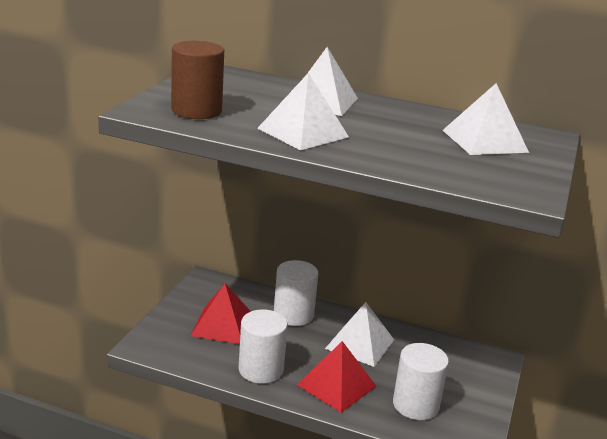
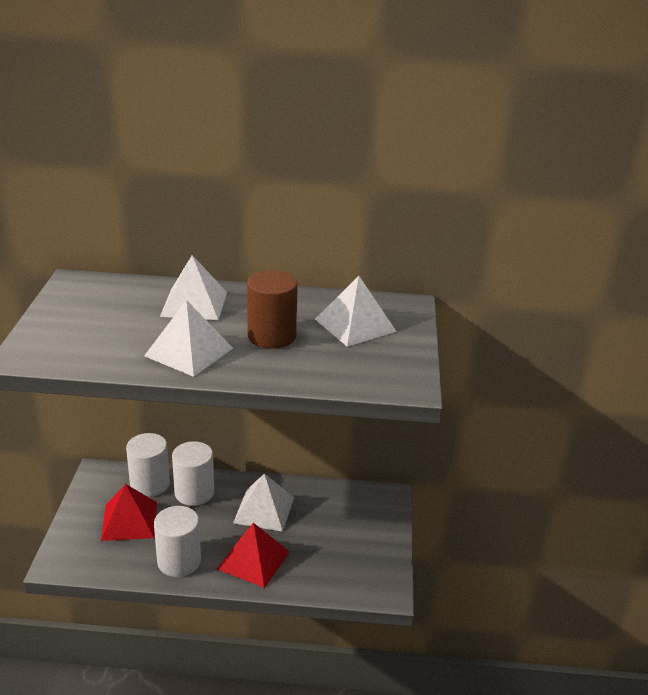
camera: 15 degrees left, 5 degrees up
brown cylinder [171,41,224,119] -> brown cylinder moved to [247,270,298,349]
white cylinder [393,343,449,420] -> white cylinder moved to [126,433,170,497]

